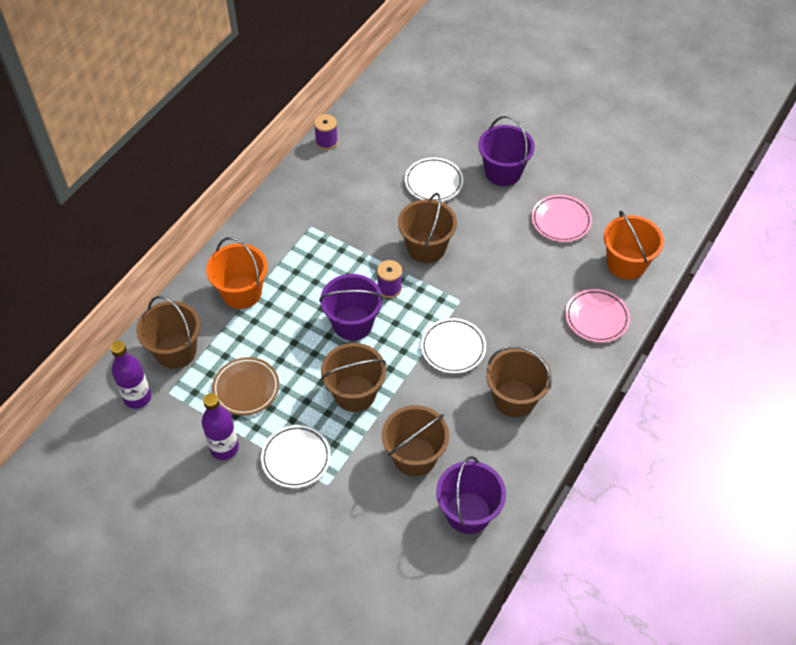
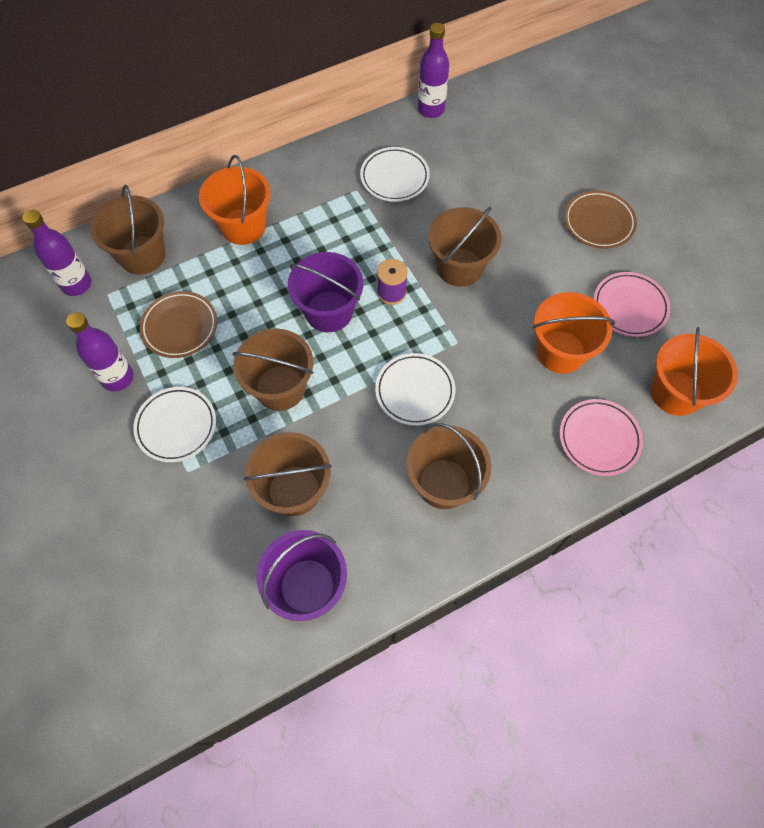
camera: 30 degrees right, 10 degrees up
purple spool [314,114,338,150] -> purple bottle [418,23,449,118]
white plate [405,157,463,202] -> white plate moved to [360,147,430,202]
purple bucket [478,116,535,186] -> brown plate [564,190,637,249]
none -> orange bucket [533,292,615,374]

